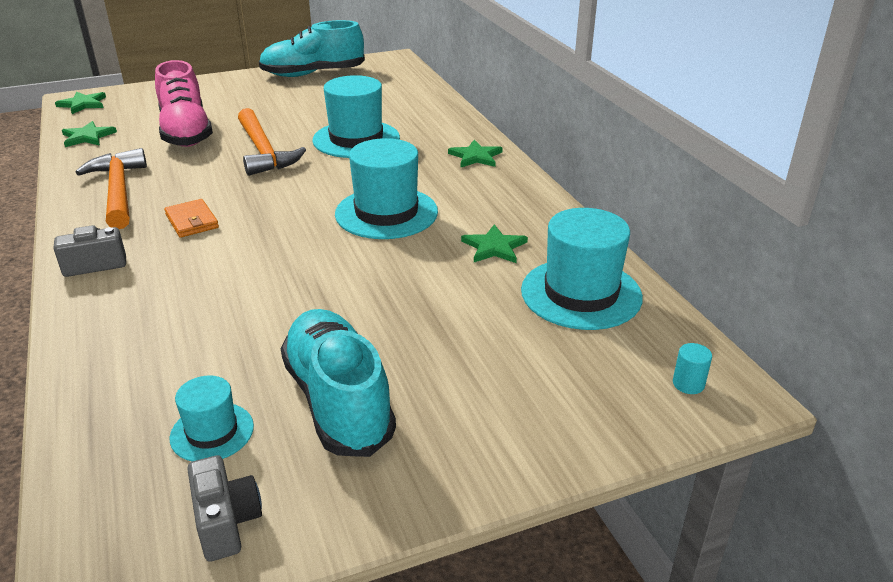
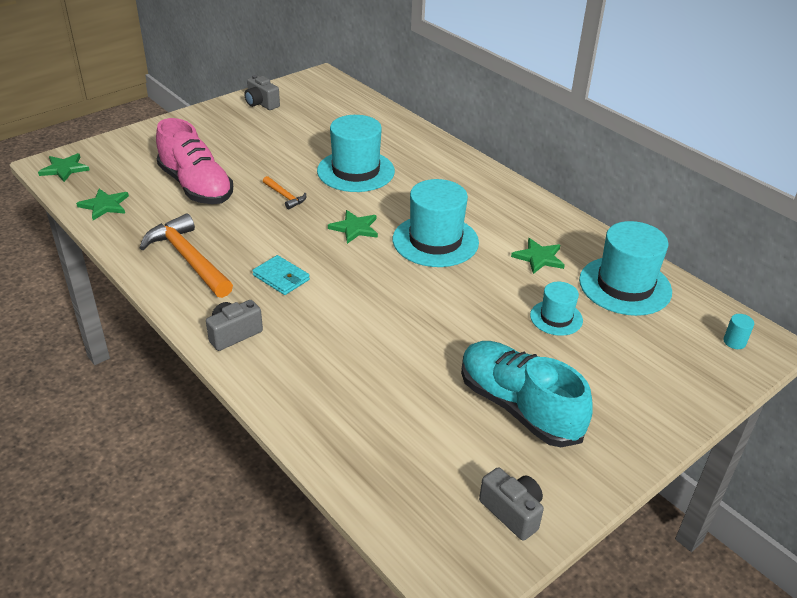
camera: 20 degrees left, 5 degrees up
orange wallet [164,199,219,238] -> turquoise wallet [252,255,310,295]
turquoise hat [170,375,254,461] -> turquoise hat moved to [530,282,583,336]
orange hammer [238,108,306,176] -> orange hammer [263,176,306,209], size x0.49
turquoise shoe [259,20,365,77] -> grey camera [244,75,280,110]
green star [448,140,503,167] -> green star moved to [328,210,378,244]

